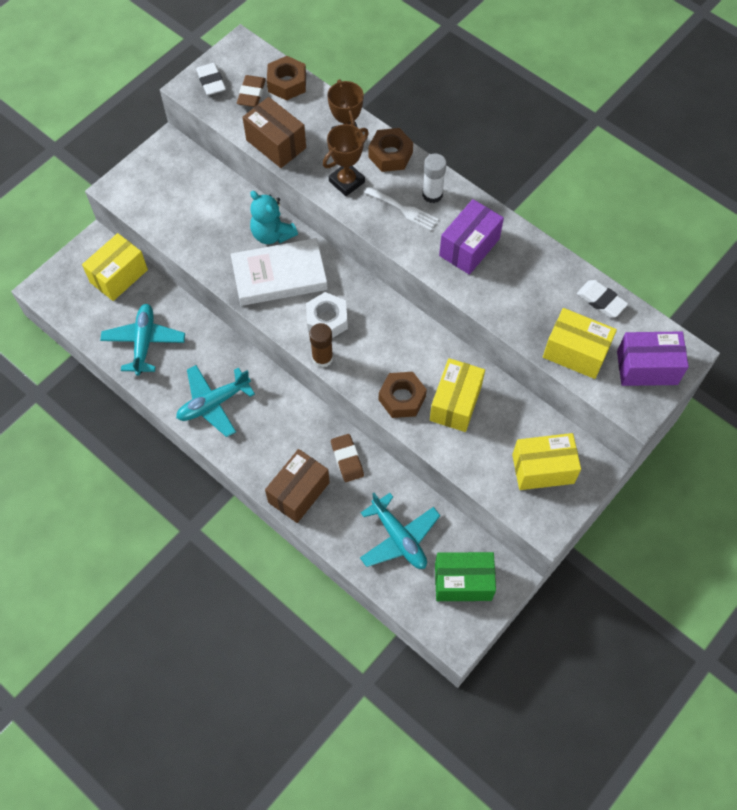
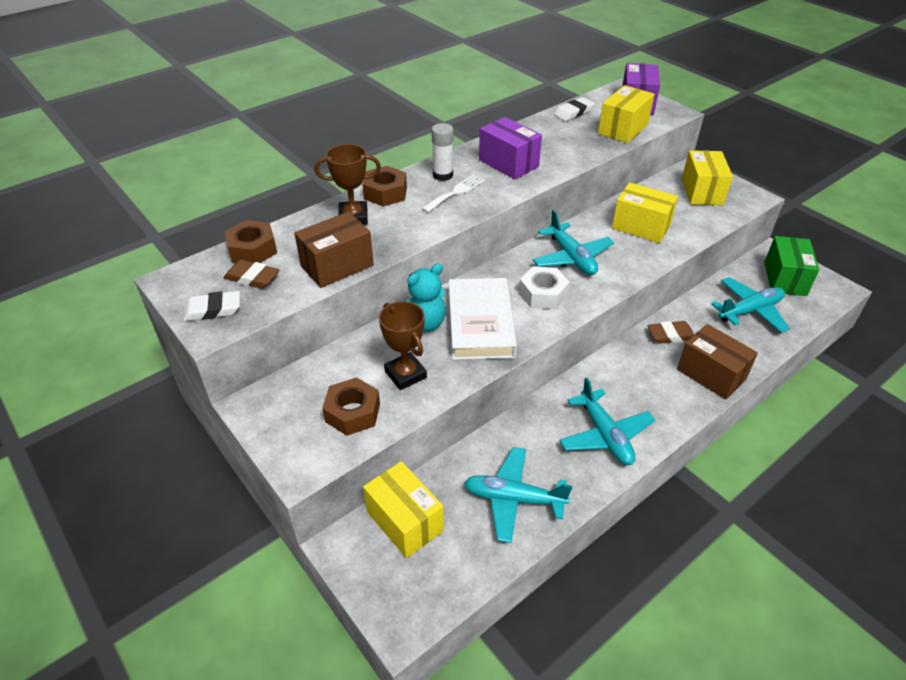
camera: 80 degrees left, 20 degrees down
brown glue stick [309,323,333,368] -> none
brown trophy [323,124,369,196] -> brown trophy moved to [379,301,427,390]
brown nut [379,372,427,418] -> brown nut moved to [322,377,380,436]
none -> turquoise plane [532,210,614,275]

